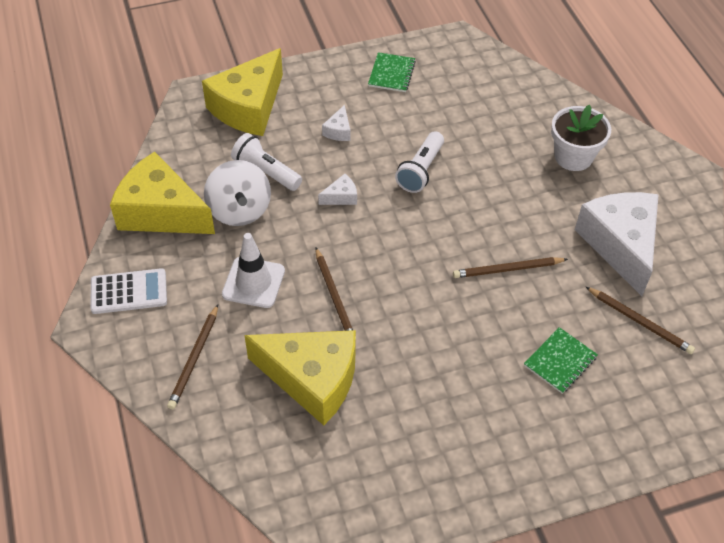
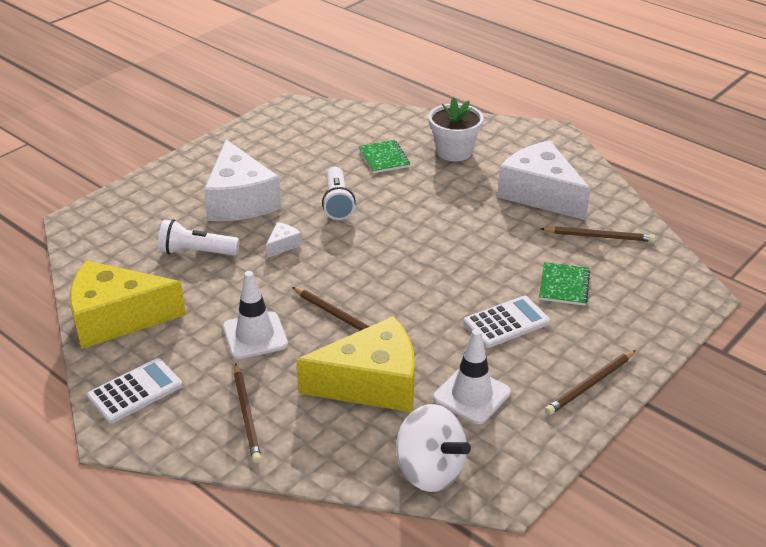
camera: 30 degrees left, 15 degrees down
yellow cheese [202,48,283,136] -> none
white spinning top [204,160,271,226] -> white spinning top moved to [396,404,471,492]
white cheese [322,105,351,141] -> white cheese [204,139,282,221], size x2.49
green notebook [368,52,416,92] -> green notebook moved to [359,140,410,173]
brown pencil [453,257,568,278] -> brown pencil moved to [545,350,636,415]
none -> white traffic cone [433,329,511,424]
none -> white calculator [463,296,550,348]

